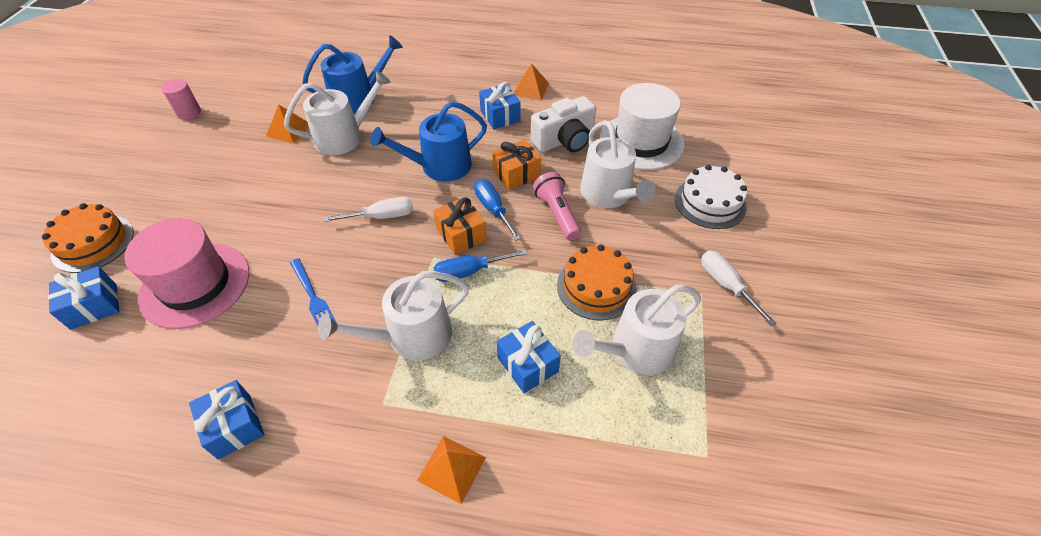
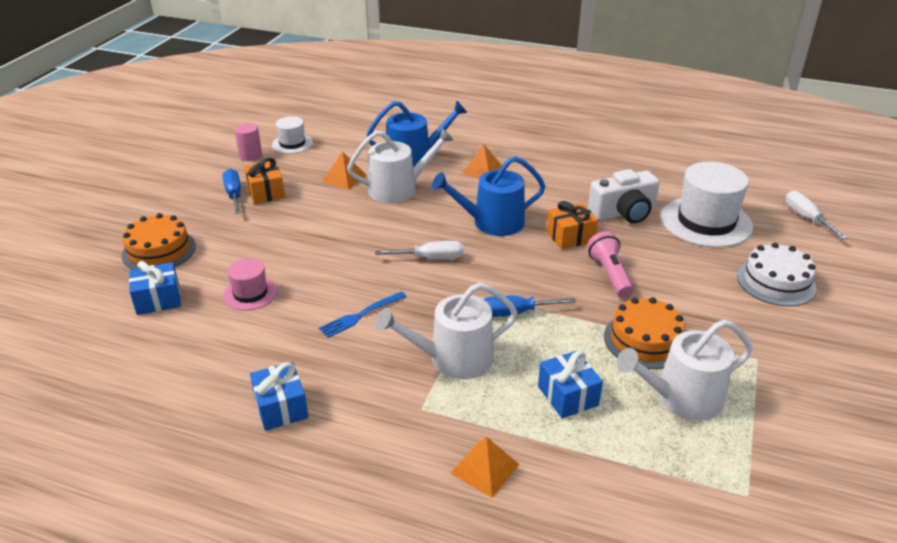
camera: 10 degrees right, 15 degrees down
pink hat [124,218,249,329] -> pink hat [223,258,277,311], size x0.53
blue fork [290,258,337,326] -> blue fork turned 75 degrees clockwise [319,291,406,338]
orange gift [433,197,486,255] -> orange gift moved to [244,158,285,204]
blue screwdriver [474,179,521,241] -> blue screwdriver moved to [223,169,241,214]
blue gift [479,82,521,129] -> none
orange pyramid [514,63,549,100] -> orange pyramid moved to [462,144,502,179]
white watering can [580,120,656,208] -> none
white screwdriver [701,251,776,326] -> white screwdriver moved to [786,191,848,239]
none -> white hat [272,116,313,154]

